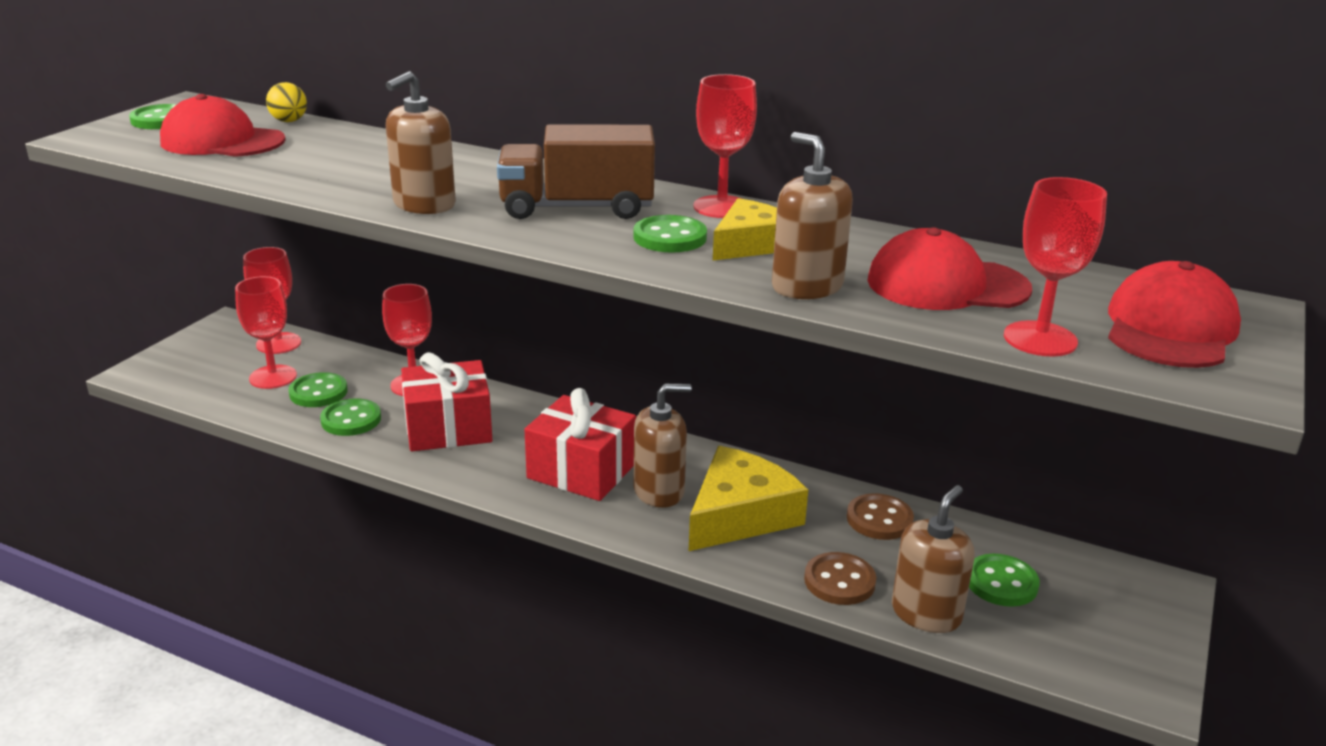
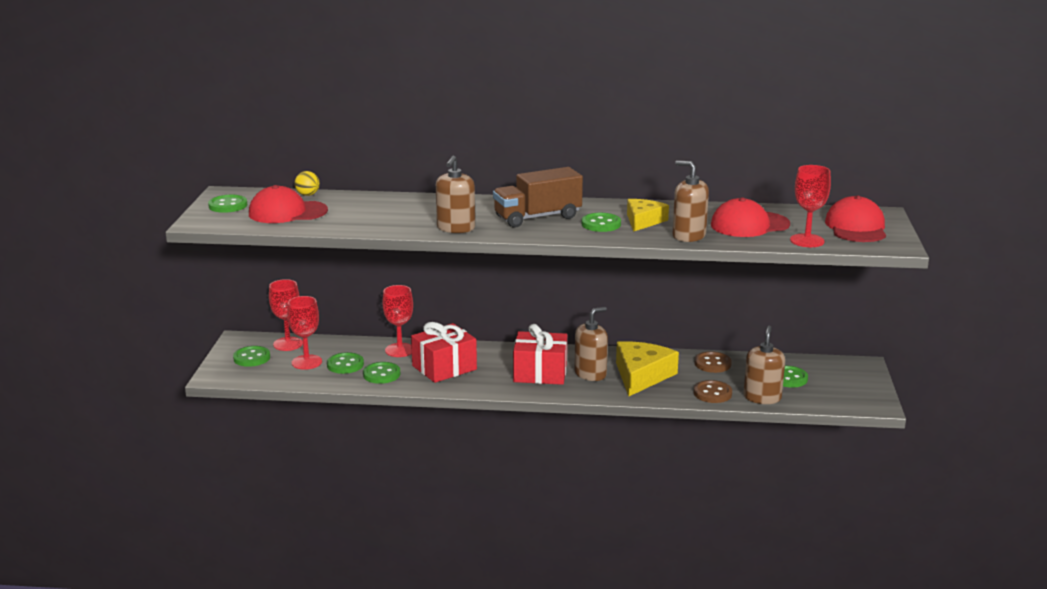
camera: 20 degrees left, 5 degrees down
red goblet [693,74,757,218] -> none
none -> green button [233,346,270,367]

